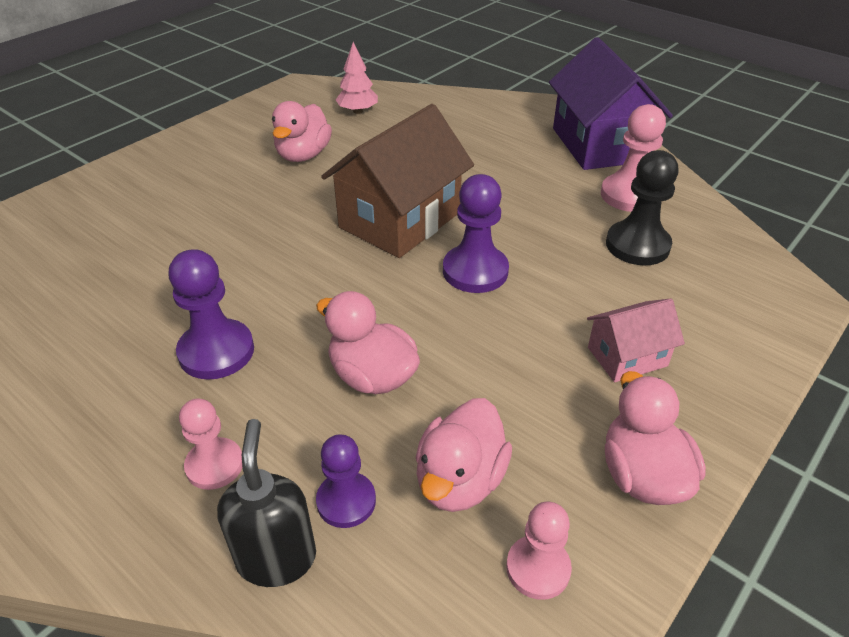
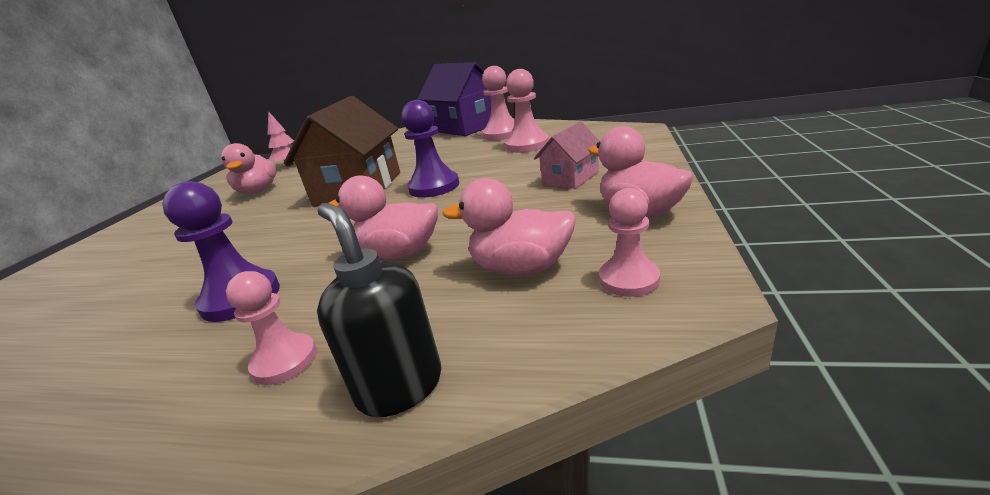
camera: 25 degrees left, 15 degrees down
purple pawn [316,434,376,528] -> none
pink duck [416,398,512,512] -> pink duck turned 105 degrees clockwise [442,178,576,275]
black pawn [606,150,679,265] -> pink pawn [505,69,549,153]

